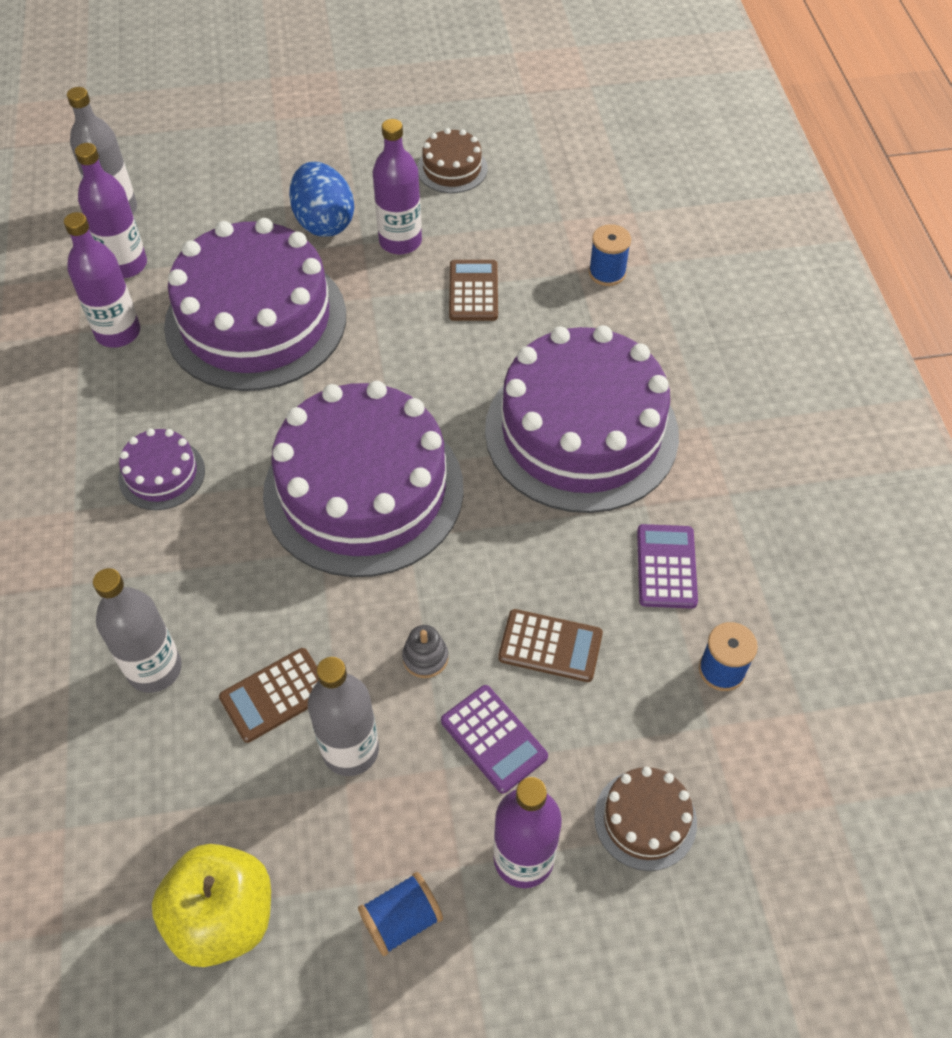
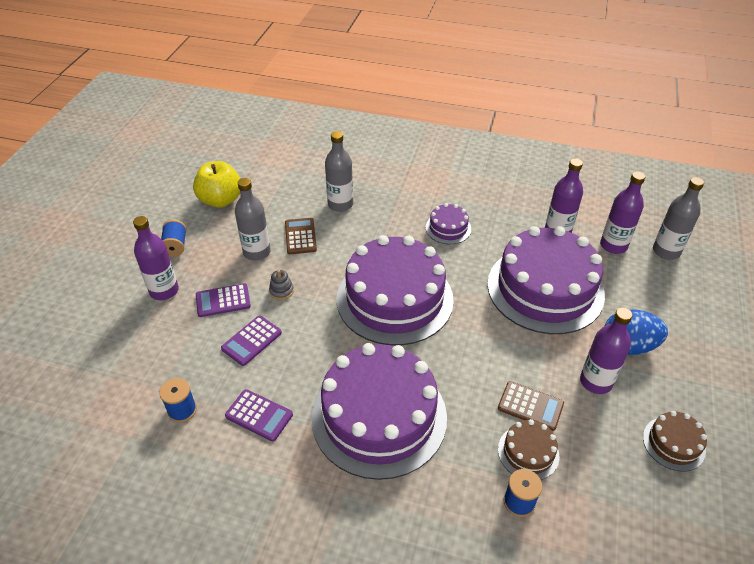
camera: 115 degrees right, 10 degrees down
brown calculator [498,609,603,682] -> purple calculator [221,316,282,366]
brown cake [594,767,697,871] -> brown cake moved to [498,419,559,480]

